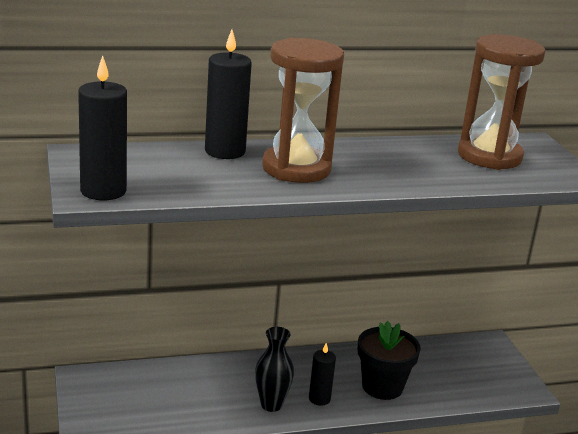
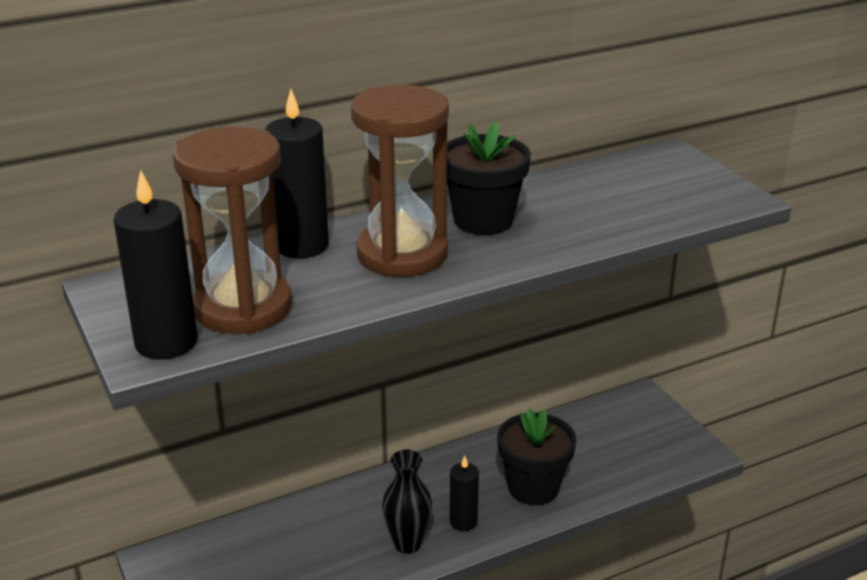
camera: 10 degrees left, 5 degrees up
brown hourglass [458,34,545,170] -> brown hourglass moved to [173,126,292,334]
none -> black flower pot [447,121,531,235]

